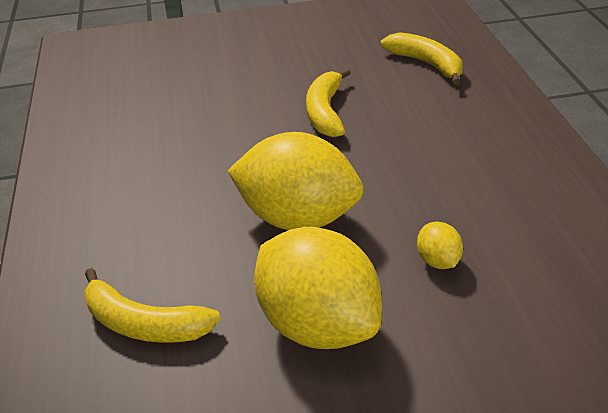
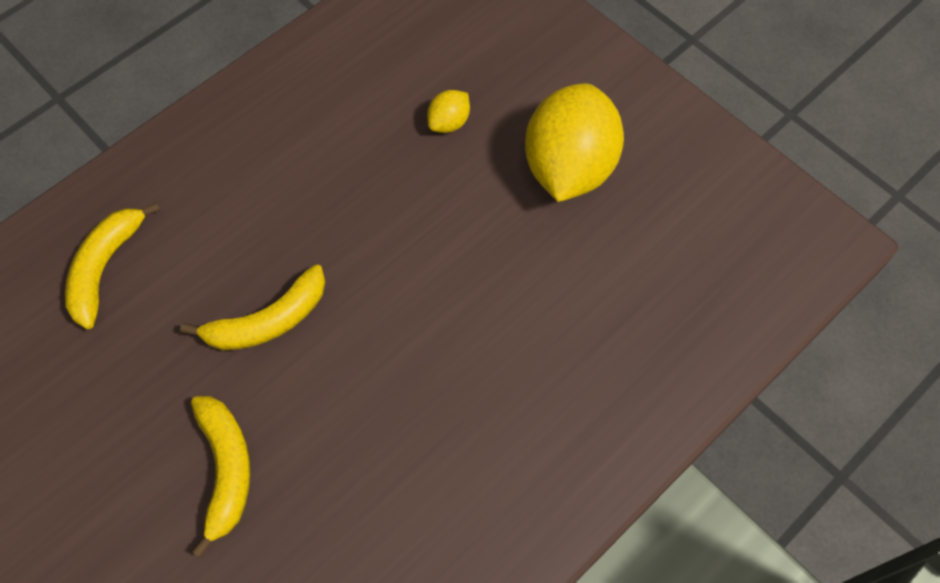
camera: 125 degrees left, 25 degrees up
yellow banana [84,268,220,343] -> yellow banana moved to [191,396,251,558]
yellow lemon [228,132,364,230] -> none

